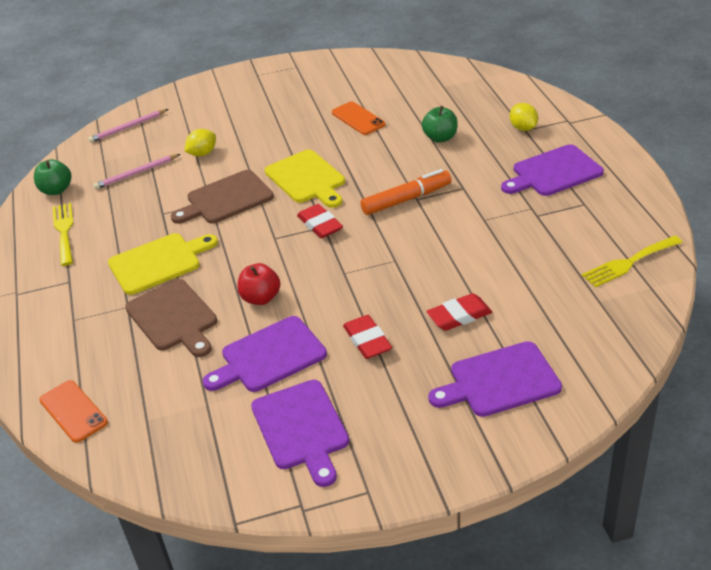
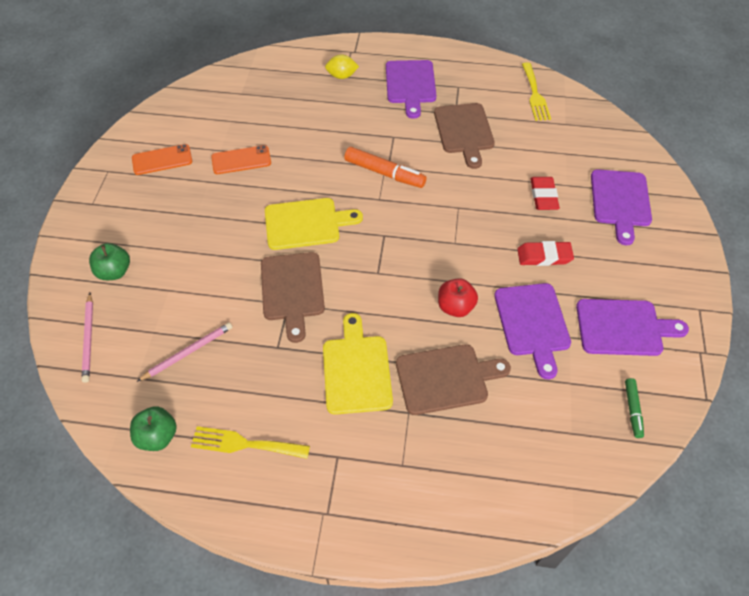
camera: 70 degrees left, 15 degrees up
orange phone [39,380,108,443] -> orange phone moved to [132,144,192,175]
pink pencil [93,154,180,189] -> pink pencil turned 120 degrees counterclockwise [137,322,233,382]
yellow lemon [185,129,216,156] -> none
red eraser [297,204,343,238] -> none
orange marker [360,169,451,215] -> orange marker turned 120 degrees clockwise [344,147,427,188]
green apple [422,106,458,143] -> green apple moved to [89,243,130,280]
none -> brown cutting board [434,103,495,169]
none -> green marker [625,378,644,438]

